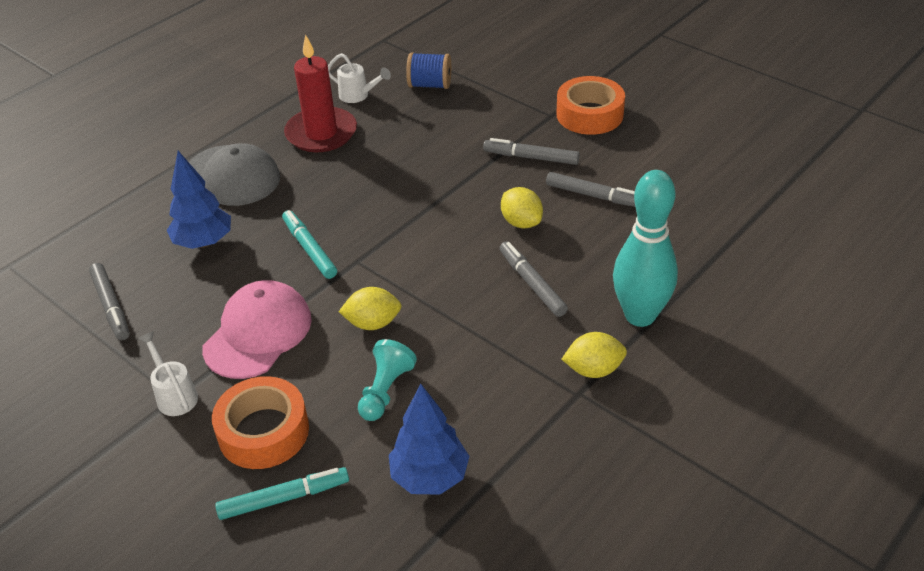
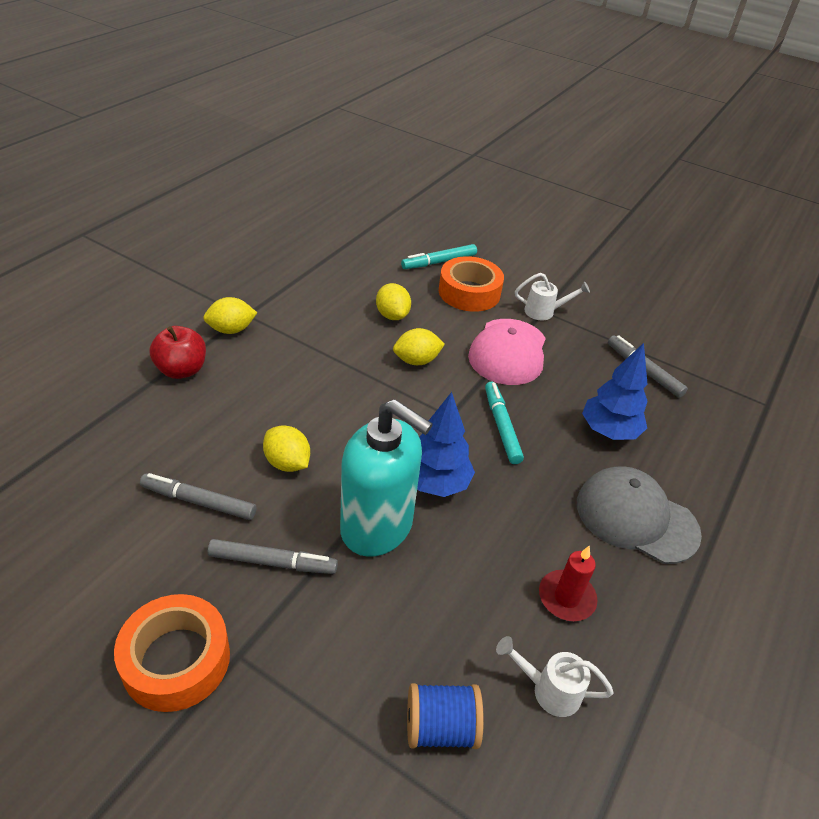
camera: 165 degrees right, 0 degrees up
white watering can [138,331,198,416] -> white watering can turned 45 degrees counterclockwise [515,273,590,320]
turquoise marker [282,210,337,279] -> turquoise marker turned 150 degrees counterclockwise [485,382,524,464]
red candle [284,34,357,152] -> red candle [539,546,598,621], size x0.58
turquoise pawn [358,339,417,421] -> yellow lemon [376,283,411,320]
blue tree [389,384,469,495] -> blue tree moved to [417,392,475,497]
grey marker [500,241,568,317] -> none
turquoise bowling pin [613,170,678,327] -> red apple [149,326,206,379]
none -> turquoise soap dispenser [340,399,433,557]

